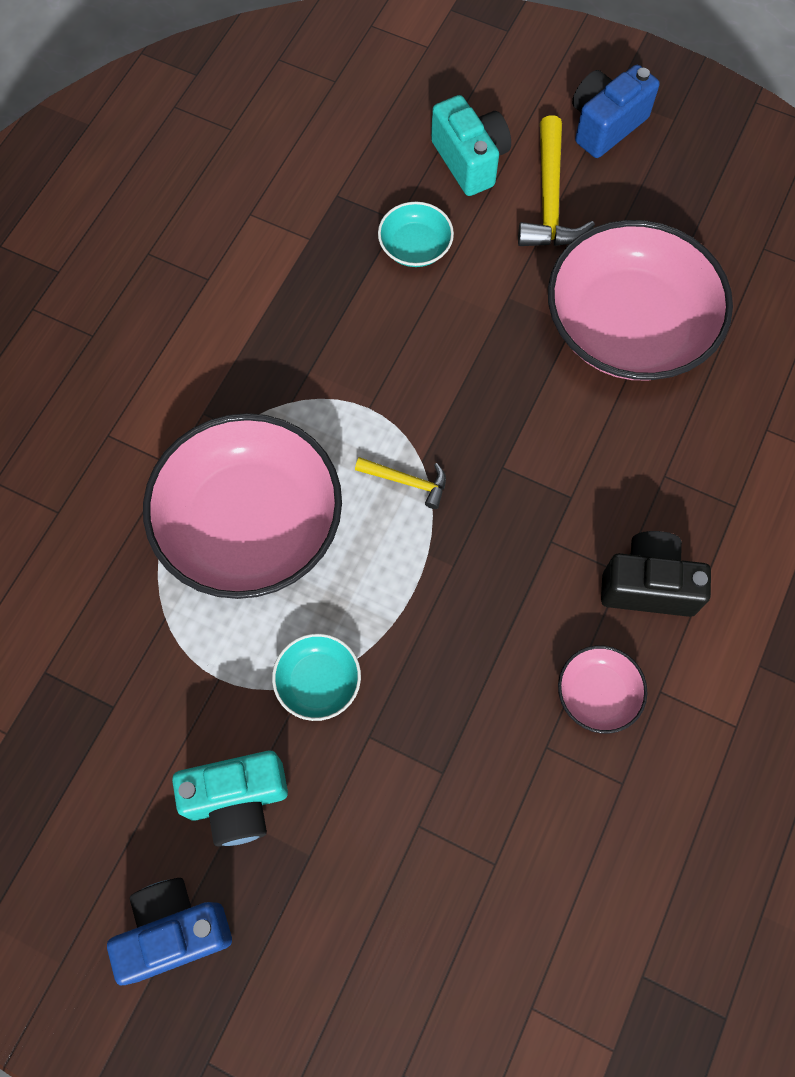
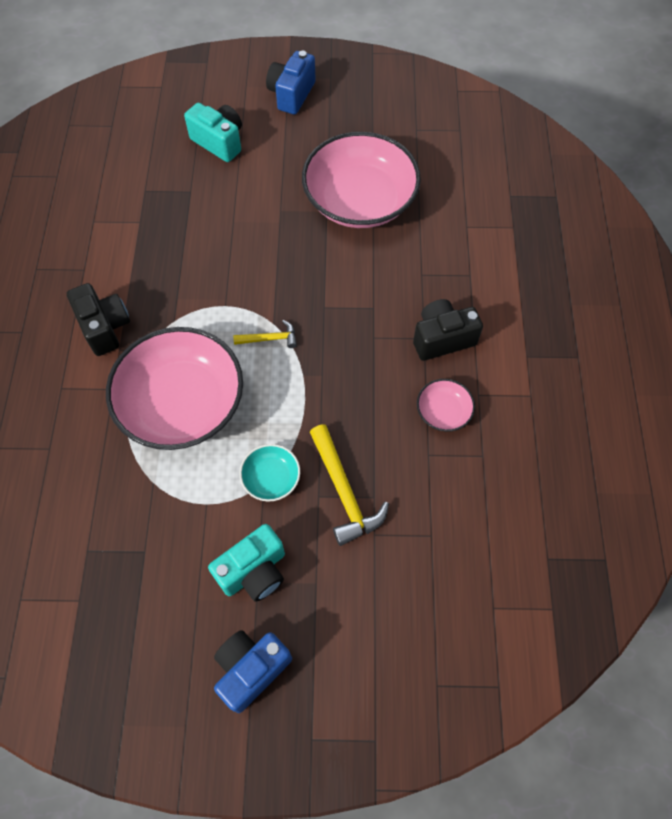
camera: 25 degrees left, 5 degrees down
turquoise bowl [378,202,454,267] -> none
yellow hammer [518,115,595,246] -> yellow hammer moved to [310,424,389,546]
none -> black camera [67,283,130,356]

